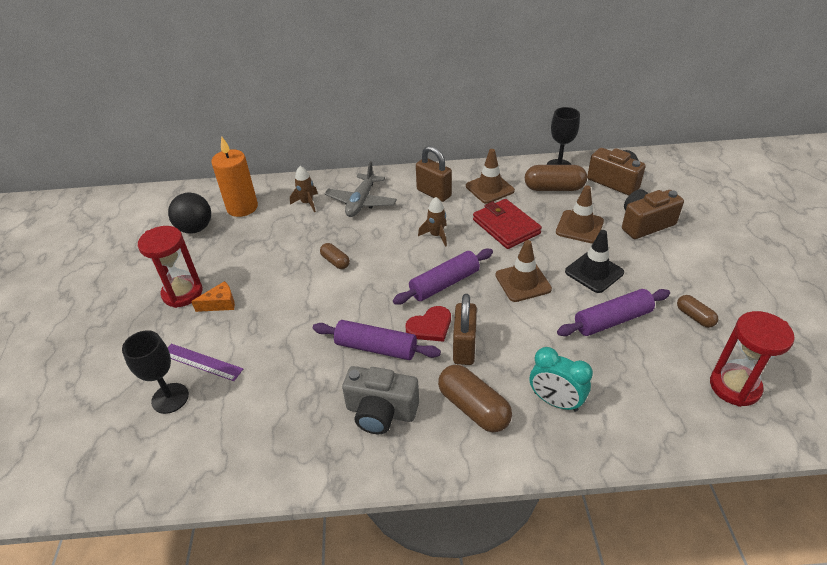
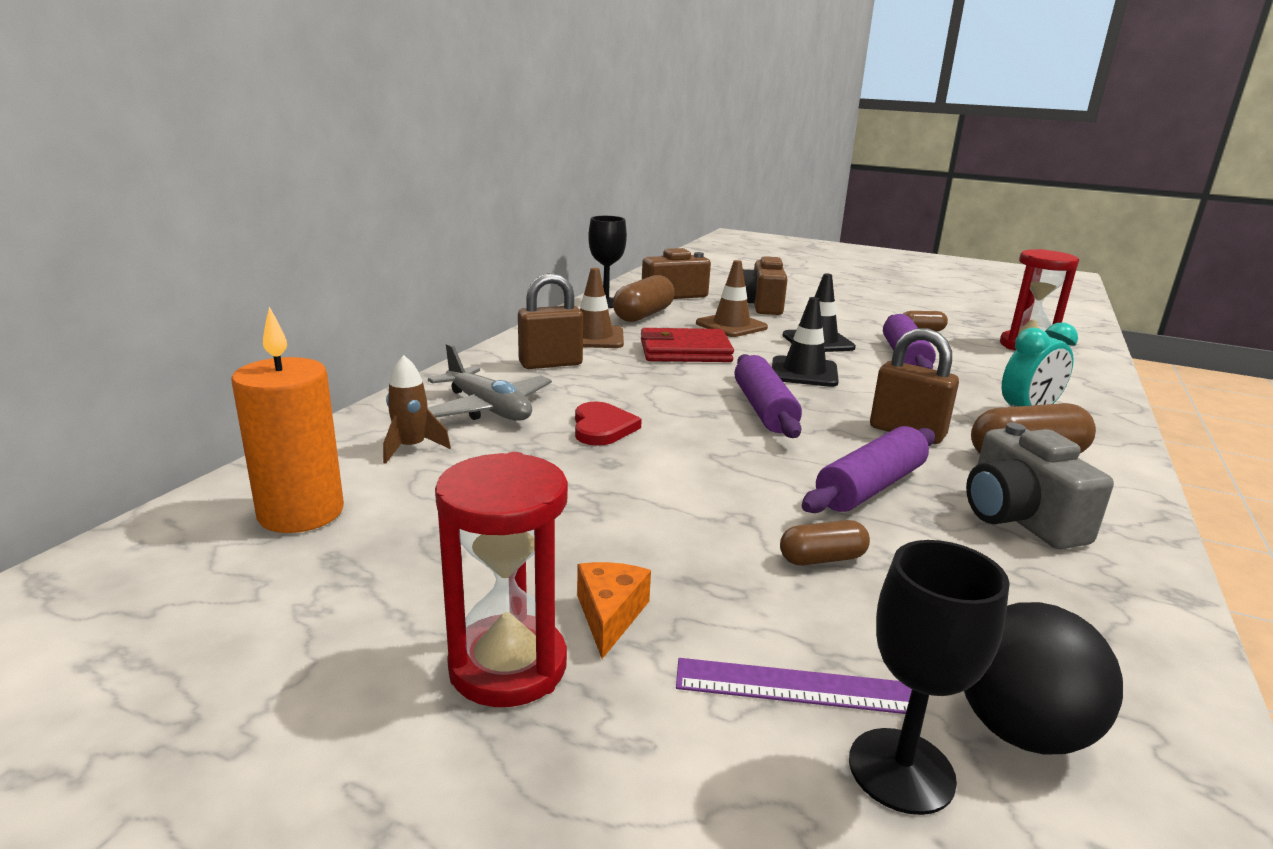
camera: 65 degrees left, 20 degrees down
black ball [168,193,211,233] -> black ball moved to [964,602,1123,754]
purple ruler [168,344,243,381] -> purple ruler turned 45 degrees clockwise [676,658,912,714]
brown capsule [320,243,350,269] -> brown capsule moved to [780,520,870,565]
grey camera [342,366,419,434] -> grey camera turned 120 degrees clockwise [966,423,1114,549]
red heart [406,306,451,342] -> red heart moved to [575,402,642,446]
brown rocket [418,197,447,247] -> none
brown traffic cone [495,240,552,302] -> black traffic cone [772,297,839,387]

